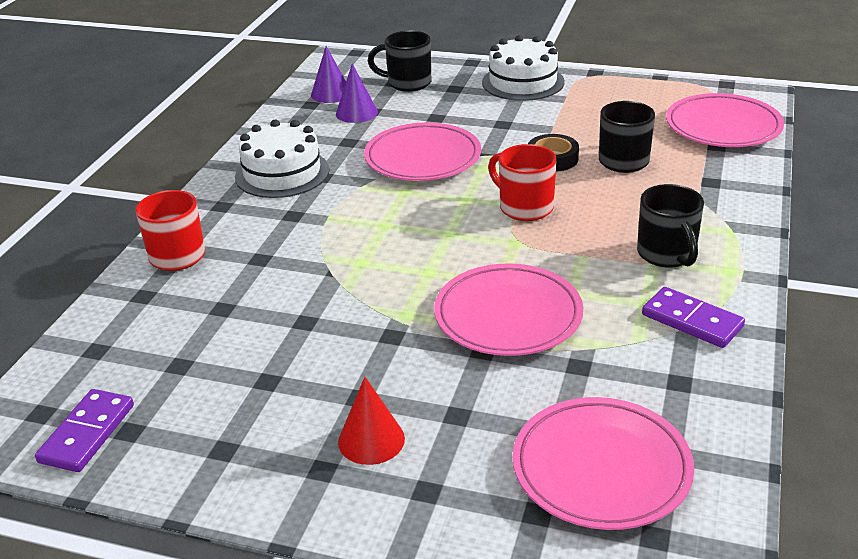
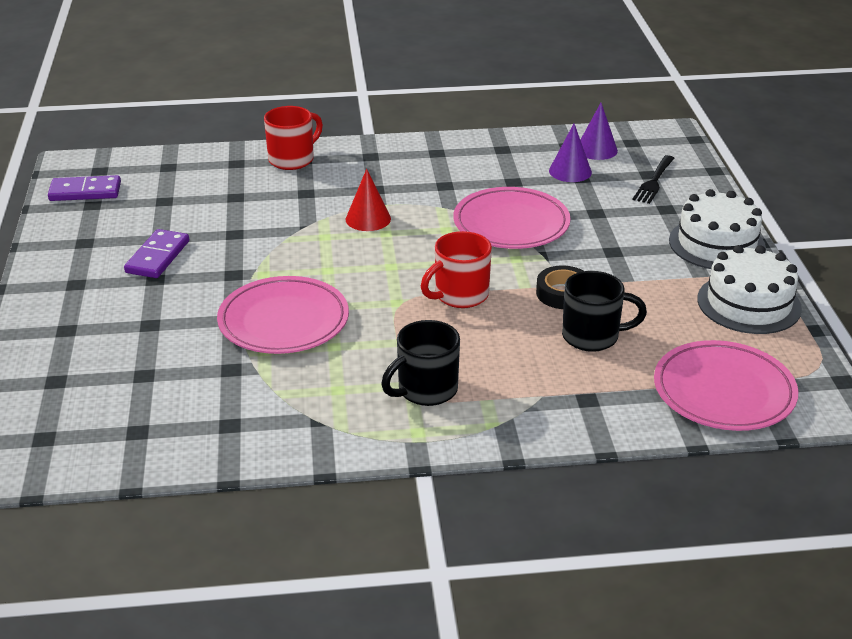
camera: 65 degrees right, 0 degrees up
white cake [235,120,329,198] -> white cake moved to [697,245,802,334]
red cone [338,377,405,465] -> red cone moved to [346,169,391,231]
black mug [368,30,431,92] -> black fork [632,155,674,204]
red mug [488,144,557,221] -> red mug turned 150 degrees counterclockwise [421,231,492,308]
pink plate [513,397,694,530] -> none
purple domino [642,287,745,348] -> purple domino moved to [124,229,189,278]

